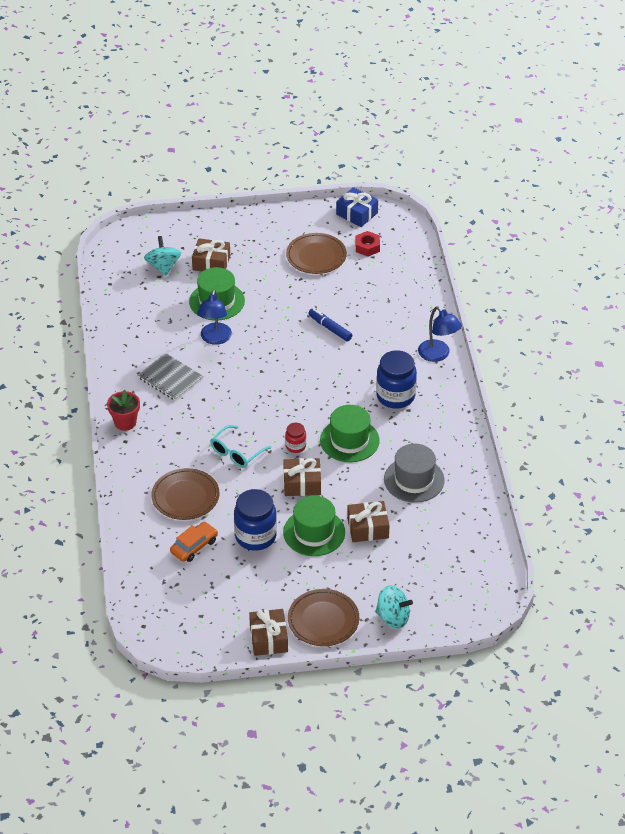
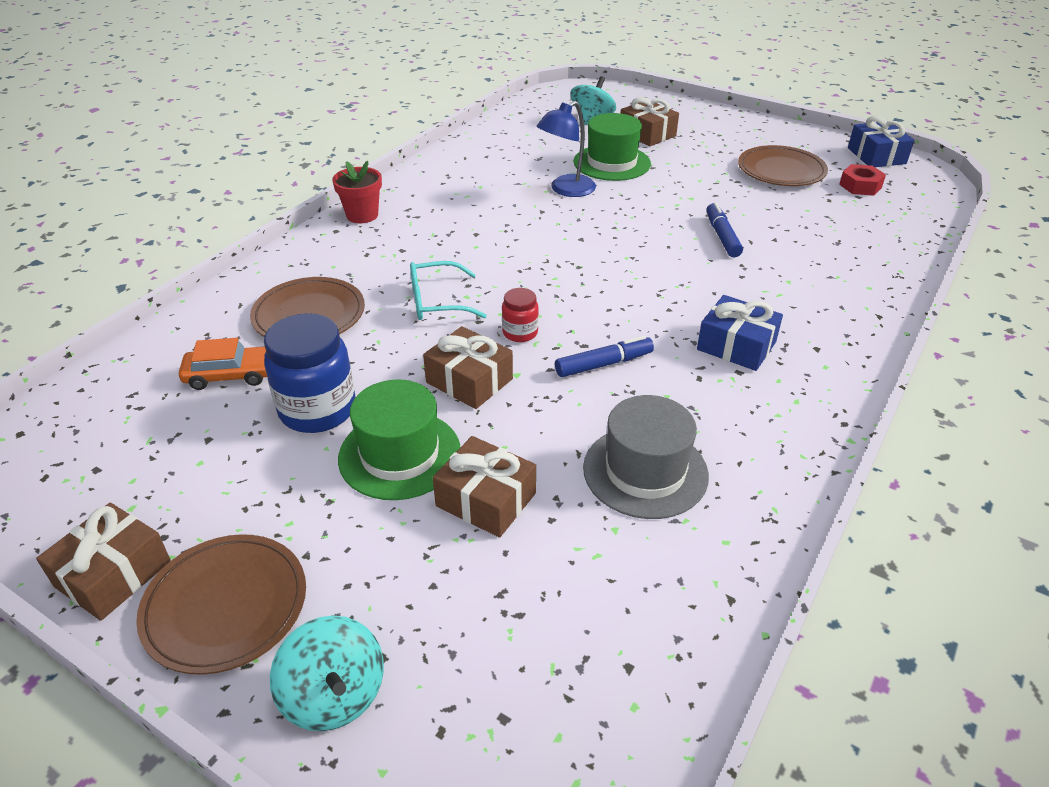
camera: 40 degrees right, 5 degrees down
grey notebook [138,353,203,401] -> none
green hat [320,405,380,462] -> blue marker [555,336,654,377]
blue jar [376,350,417,408] -> blue gift [697,295,783,371]
blue lamp [418,306,462,362] -> none

